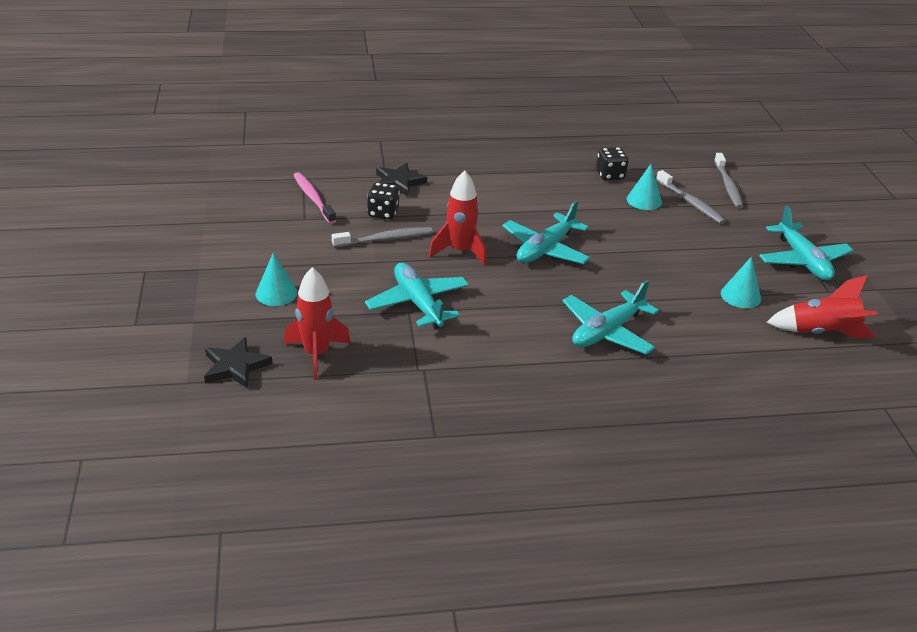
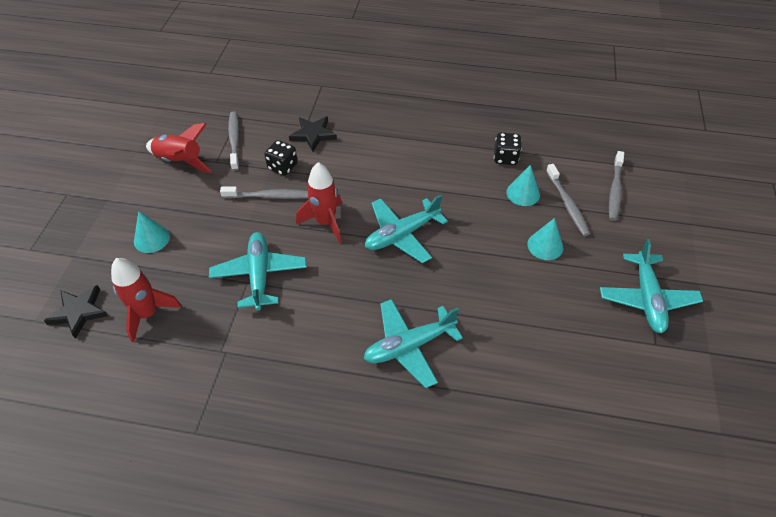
camera: 20 degrees right, 15 degrees up
pink toothbrush [293,172,336,224] -> grey toothbrush [228,112,239,171]
turquoise cone [721,257,761,308] -> turquoise cone moved to [527,218,563,260]
red rocket [767,275,878,338] -> red rocket moved to [146,123,212,173]

